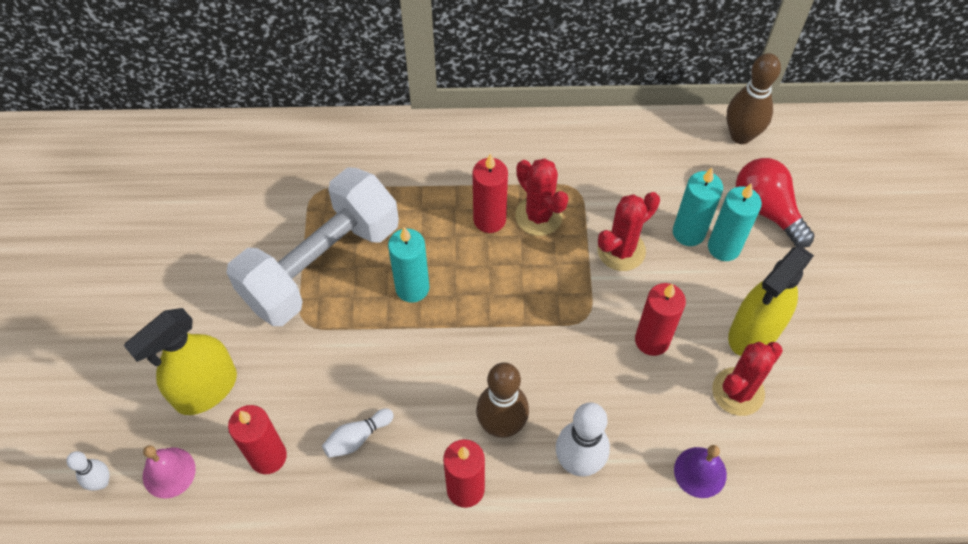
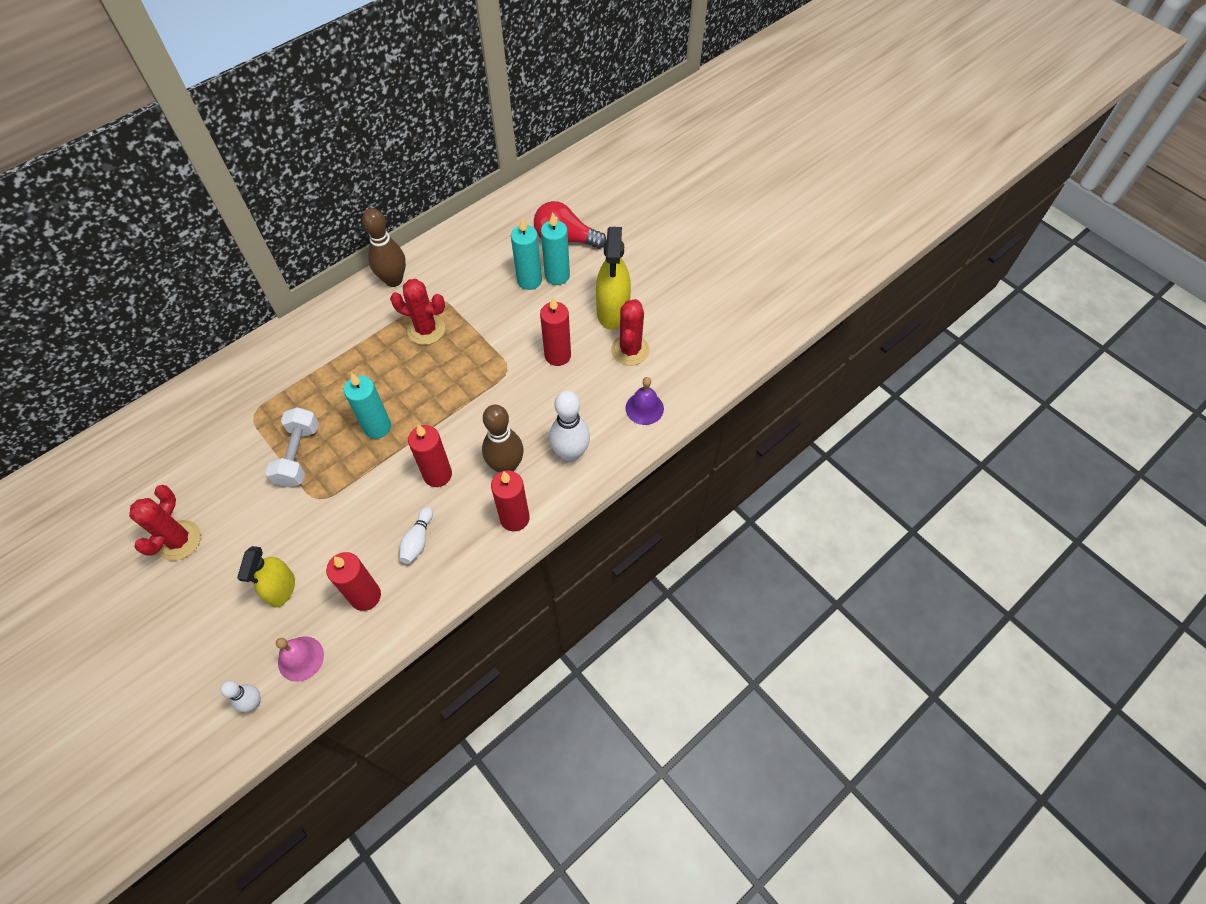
camera: 40 degrees left, 0 degrees up
yellow spray bottle [124,308,237,415] -> yellow spray bottle [237,546,295,607], size x0.66
white dumbbell [226,167,399,326] -> white dumbbell [265,407,319,487], size x0.53
red candle [473,154,508,233] -> red candle moved to [408,424,452,487]
red cactus [597,192,660,271] -> red cactus moved to [129,485,201,561]
brown bowling pin [727,53,781,144] -> brown bowling pin moved to [362,208,406,287]

